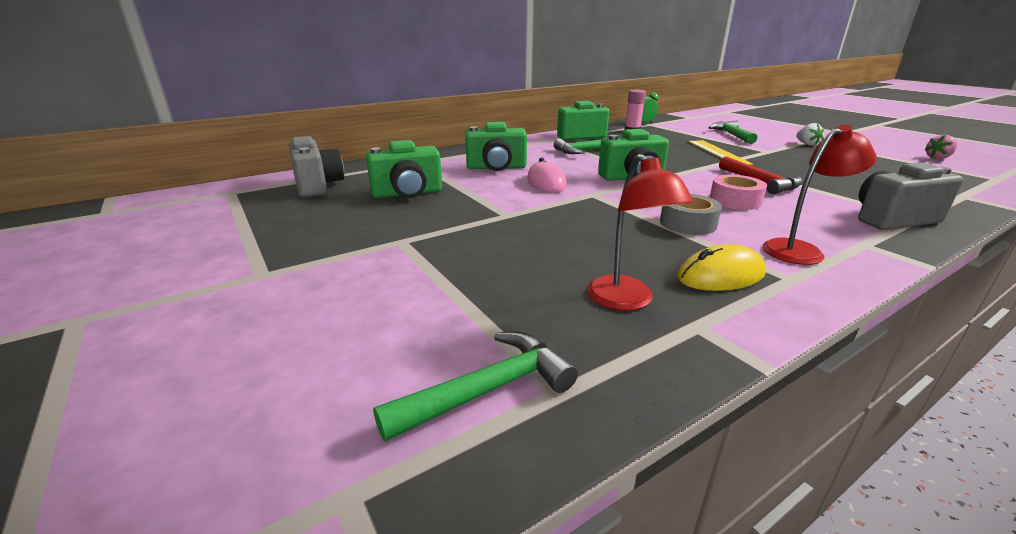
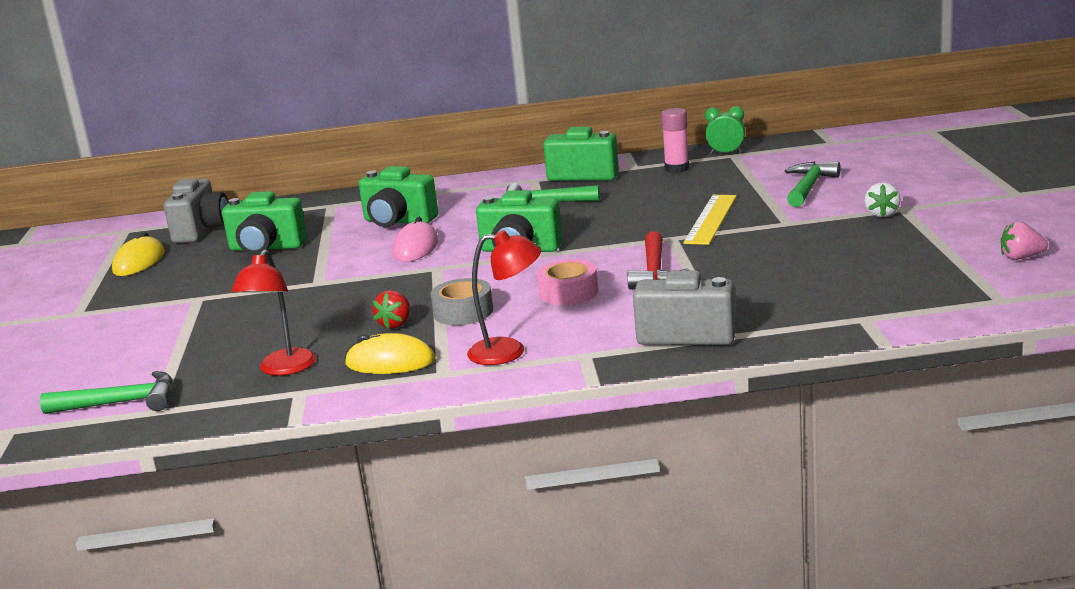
camera: 30 degrees right, 5 degrees down
none -> yellow mouse [112,232,165,276]
none -> red strawberry [372,290,410,329]

